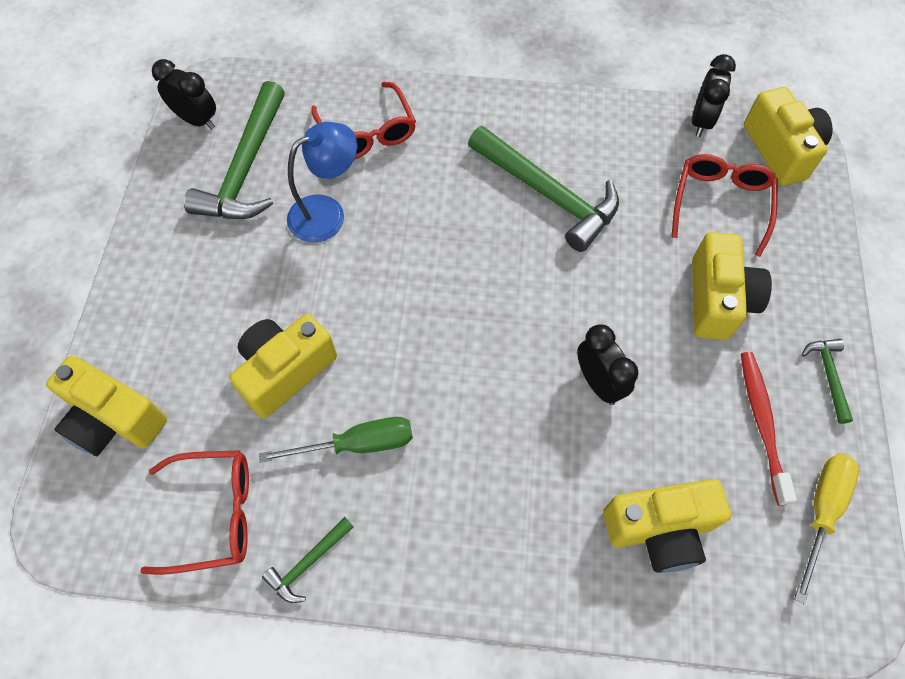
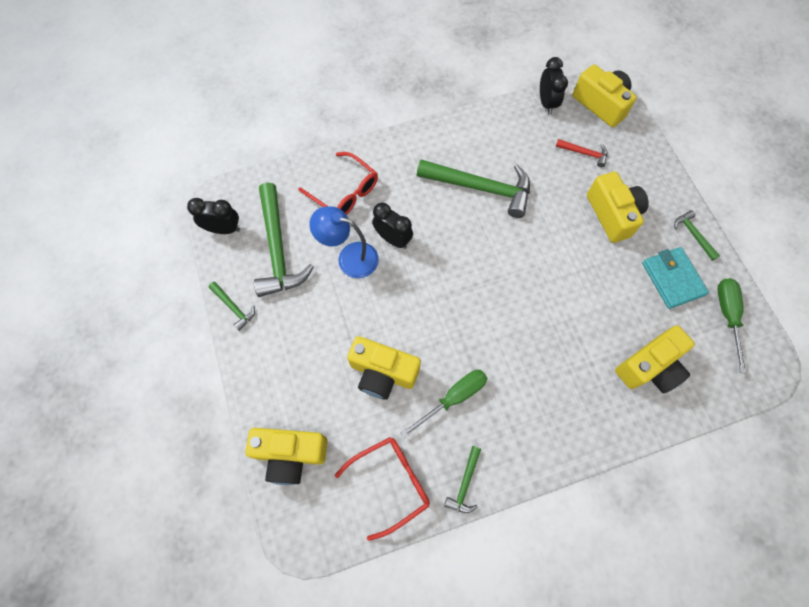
camera: 25 degrees left, 5 degrees up
yellow camera [230,314,337,418] -> yellow camera turned 90 degrees counterclockwise [347,336,421,400]
blue lamp [287,122,357,243] -> blue lamp turned 105 degrees counterclockwise [310,206,379,278]
black clock [577,324,639,405] -> black clock moved to [372,202,413,249]
red glasses [671,154,778,257] -> red hammer [556,139,607,167]
red toothbrush [741,352,797,505] -> turquoise wallet [642,247,709,309]
yellow screwdriver [794,453,859,604] -> green screwdriver [718,278,747,373]
none -> green hammer [209,282,255,331]

